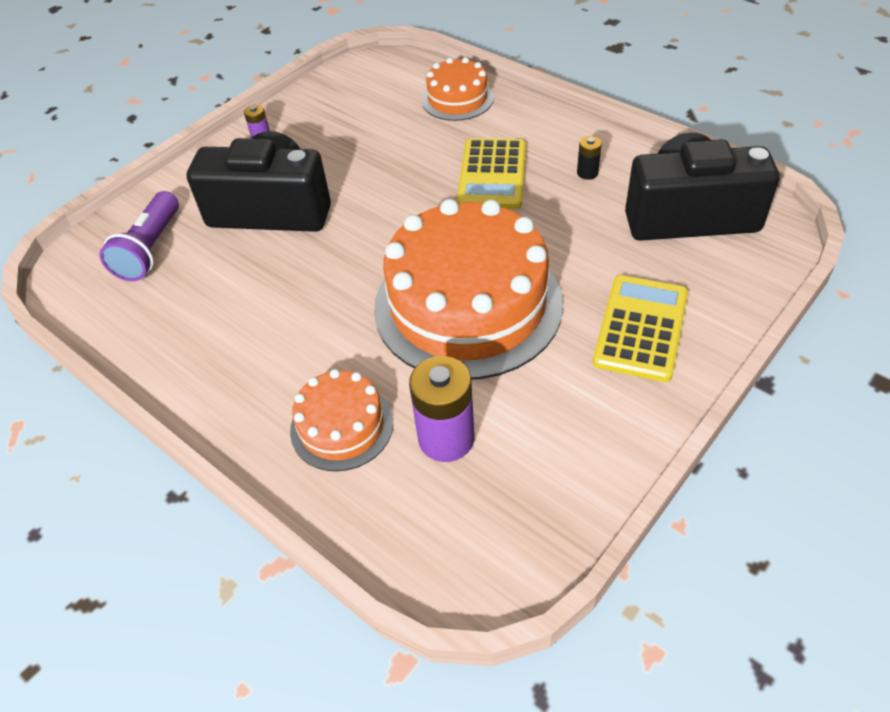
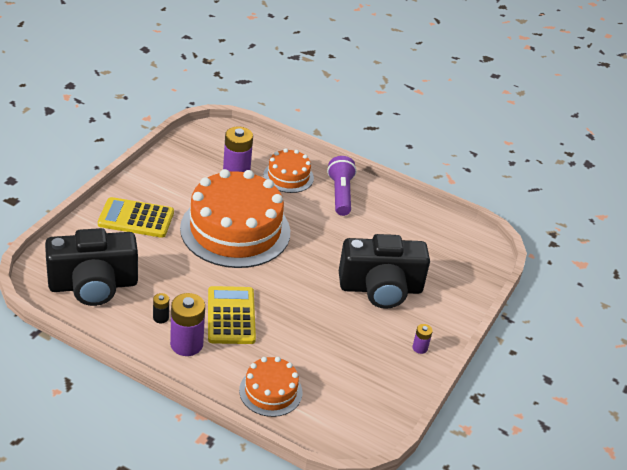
camera: 160 degrees right, 10 degrees down
purple flashlight [99,191,179,281] -> purple flashlight moved to [327,156,357,216]
yellow calculator [593,275,688,382] -> yellow calculator turned 90 degrees clockwise [98,197,174,238]
none -> purple battery [170,293,205,356]

